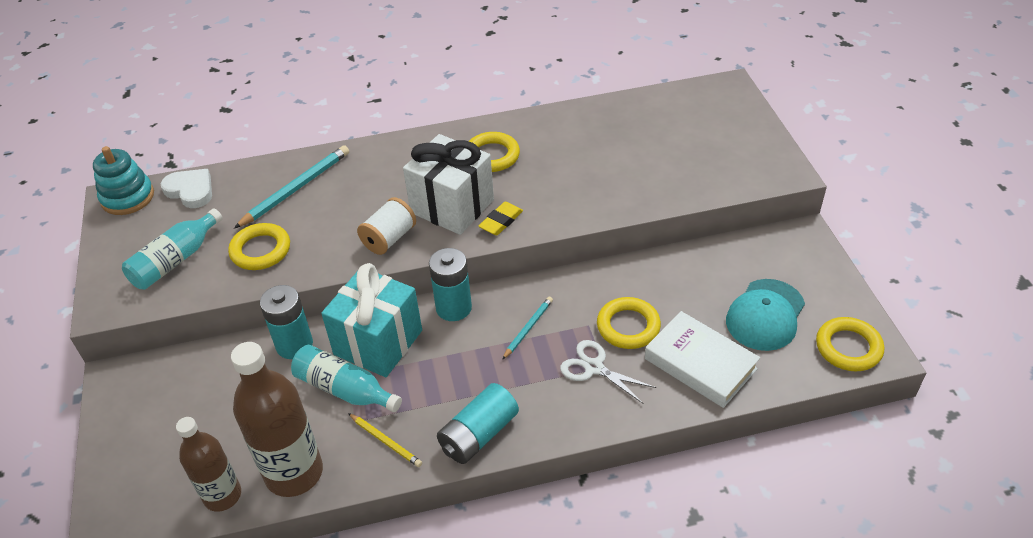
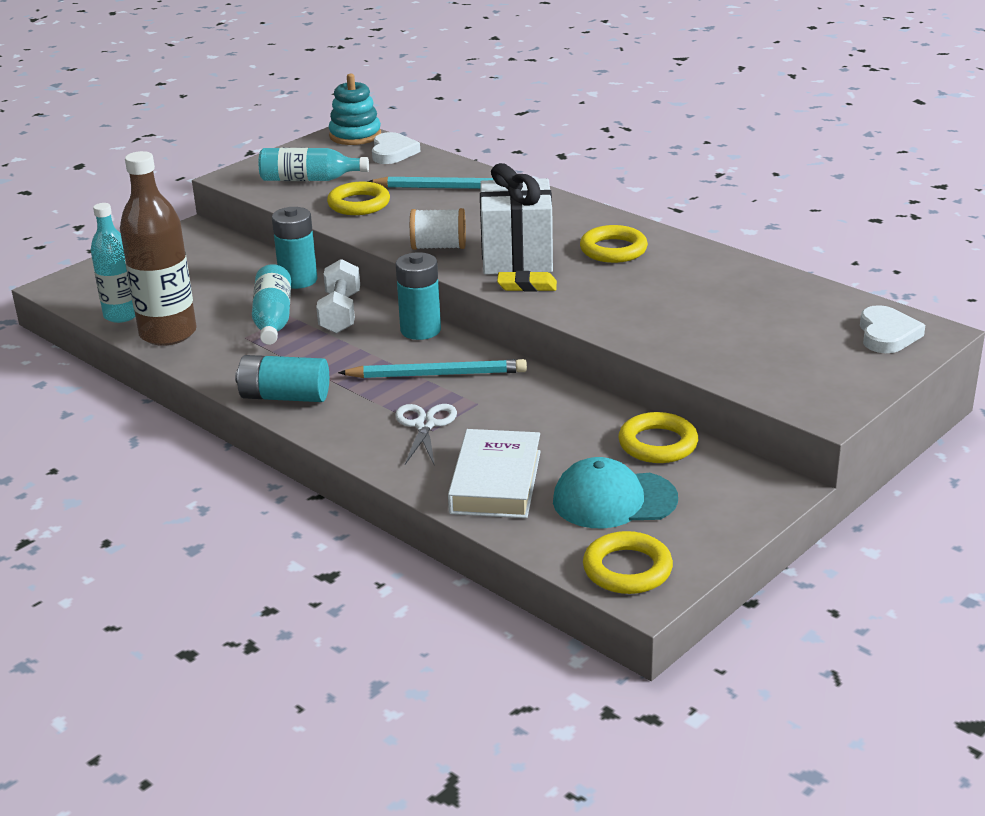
camera: 55 degrees right, 15 degrees down
brown bottle [176,417,241,512] -> turquoise bottle [91,203,135,323]
turquoise gift [321,263,422,377] -> white dumbbell [316,259,360,333]
yellow pencil [348,413,422,467] -> none
turquoise pencil [502,296,553,360] -> turquoise pencil [338,359,527,378], size x1.78
yellow ring [597,297,661,349] -> yellow ring moved to [618,412,698,463]
none -> white heart [860,305,925,353]

